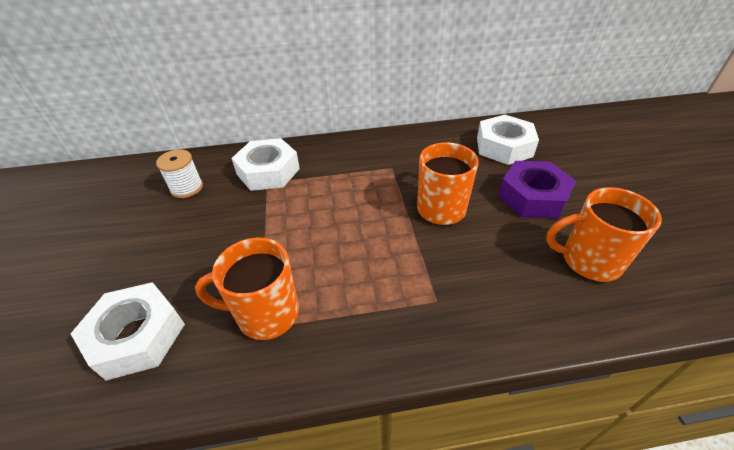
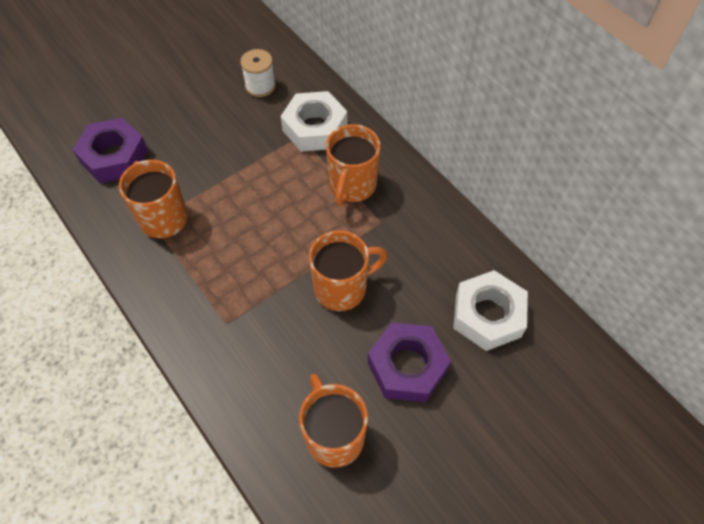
camera: 60 degrees right, 15 degrees up
white nut [71,282,185,381] -> purple nut [73,118,148,183]
none -> orange mug [326,124,381,206]

